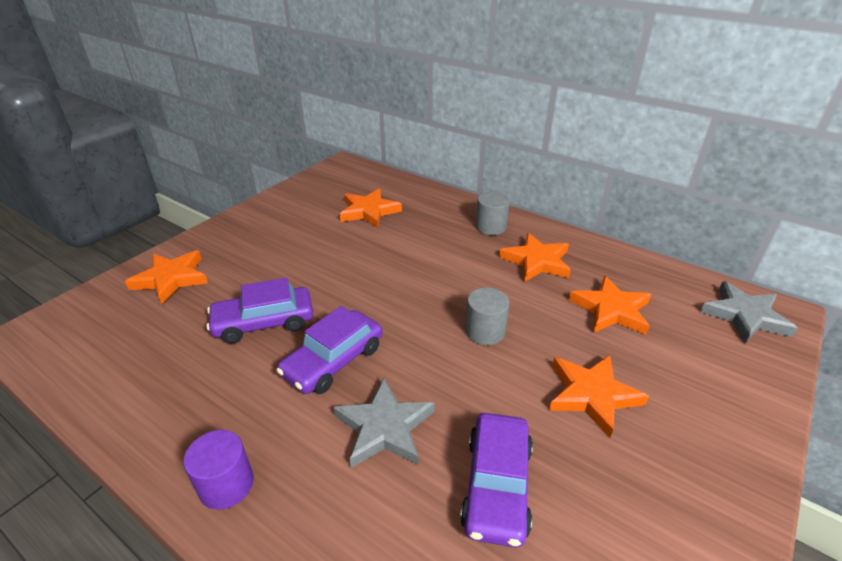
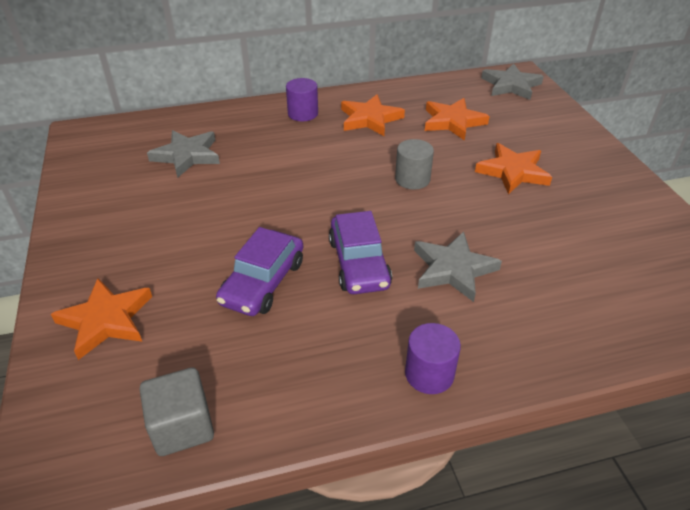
camera: 50 degrees left, 5 degrees up
orange star [340,188,402,228] -> grey star [147,130,220,178]
purple car [460,413,533,548] -> none
grey cylinder [476,192,510,235] -> purple cylinder [286,78,318,121]
none -> grey cube [140,367,214,456]

